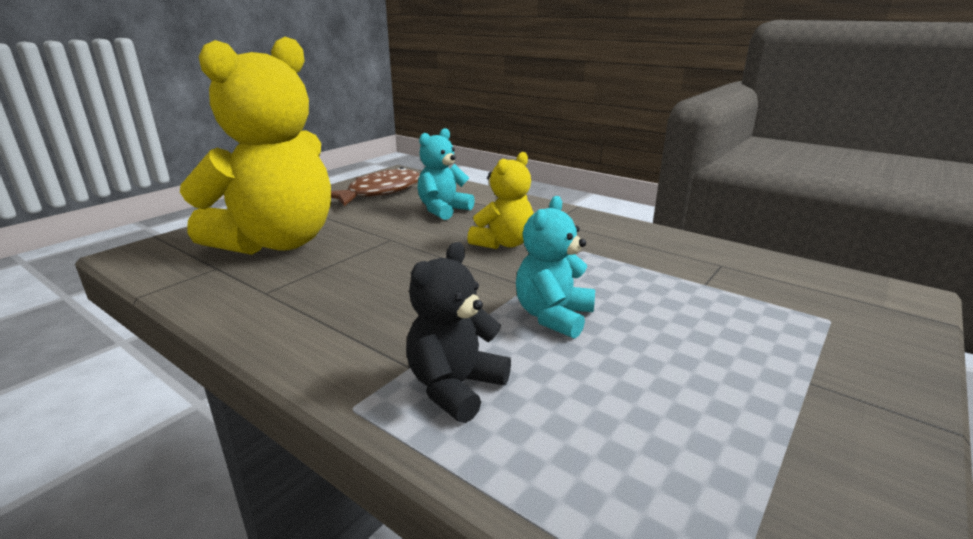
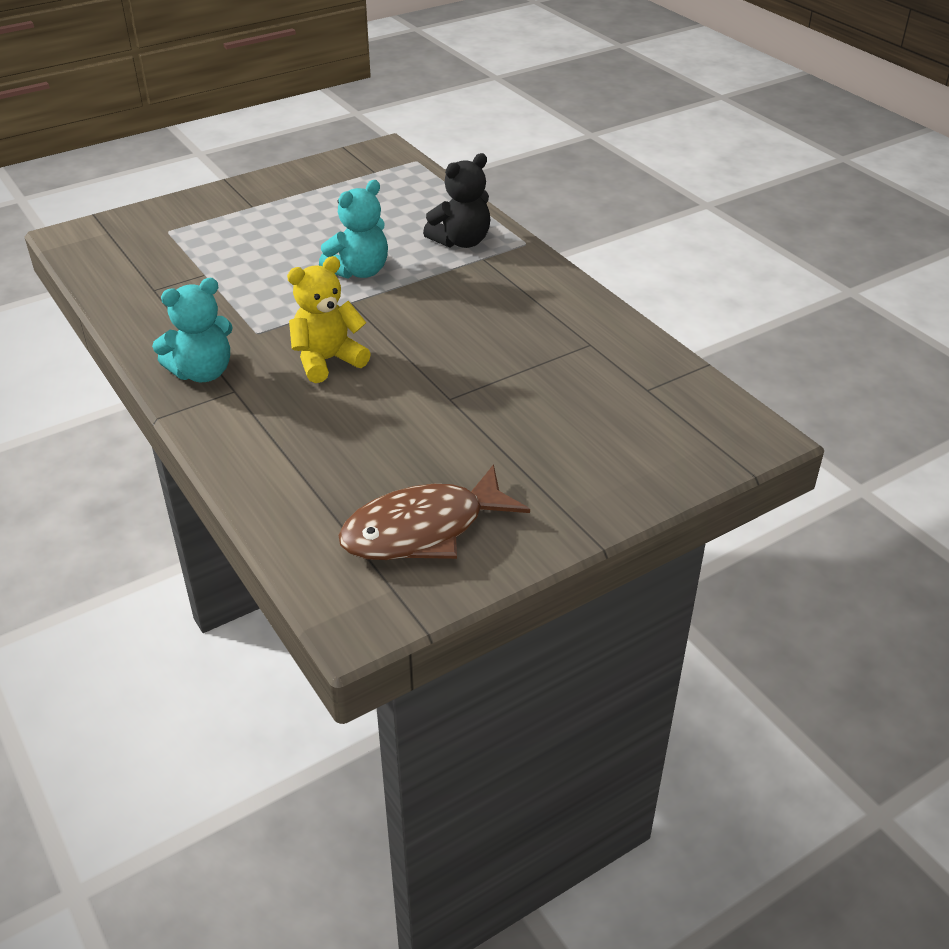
camera: 160 degrees left, 15 degrees up
yellow teddy bear [180,37,331,255] -> none
turquoise teddy bear [418,128,475,220] -> turquoise teddy bear moved to [152,278,233,382]

